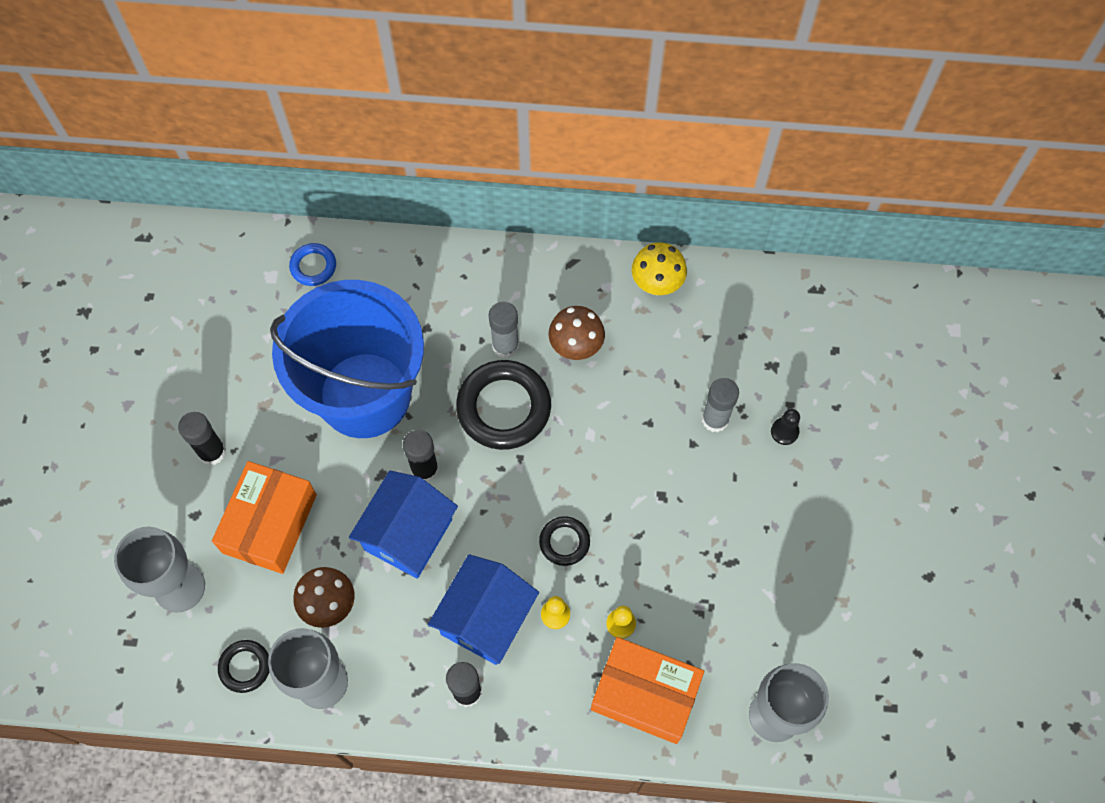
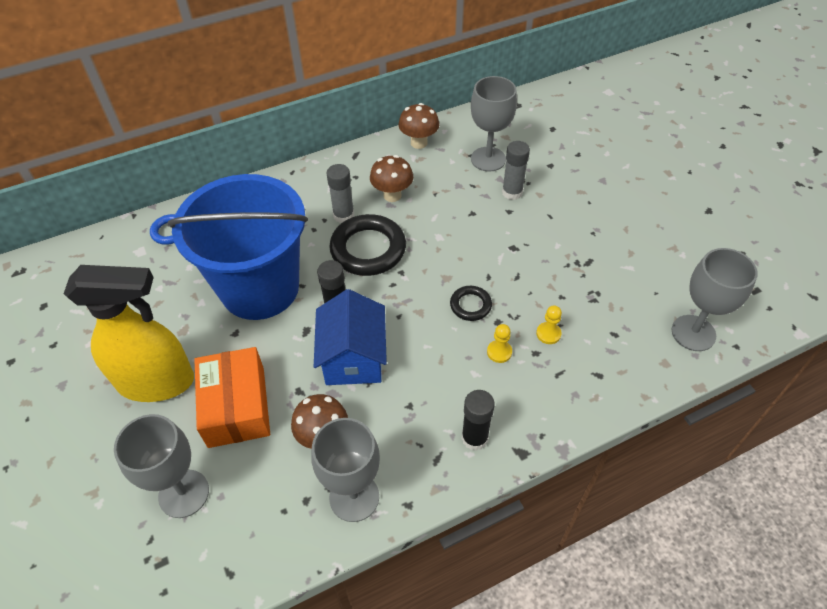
camera: 30 degrees left, 15 degrees down
black glue stick [178,412,226,465] -> yellow spray bottle [63,265,194,402]
black ring [218,640,270,693] -> none
blue house [428,554,539,665] -> none
orange box [591,637,704,744] -> none
yellow mushroom [632,242,687,295] -> brown mushroom [399,103,439,149]
black pawn [771,409,800,445] -> none
none -> grey goblet [471,76,517,172]

